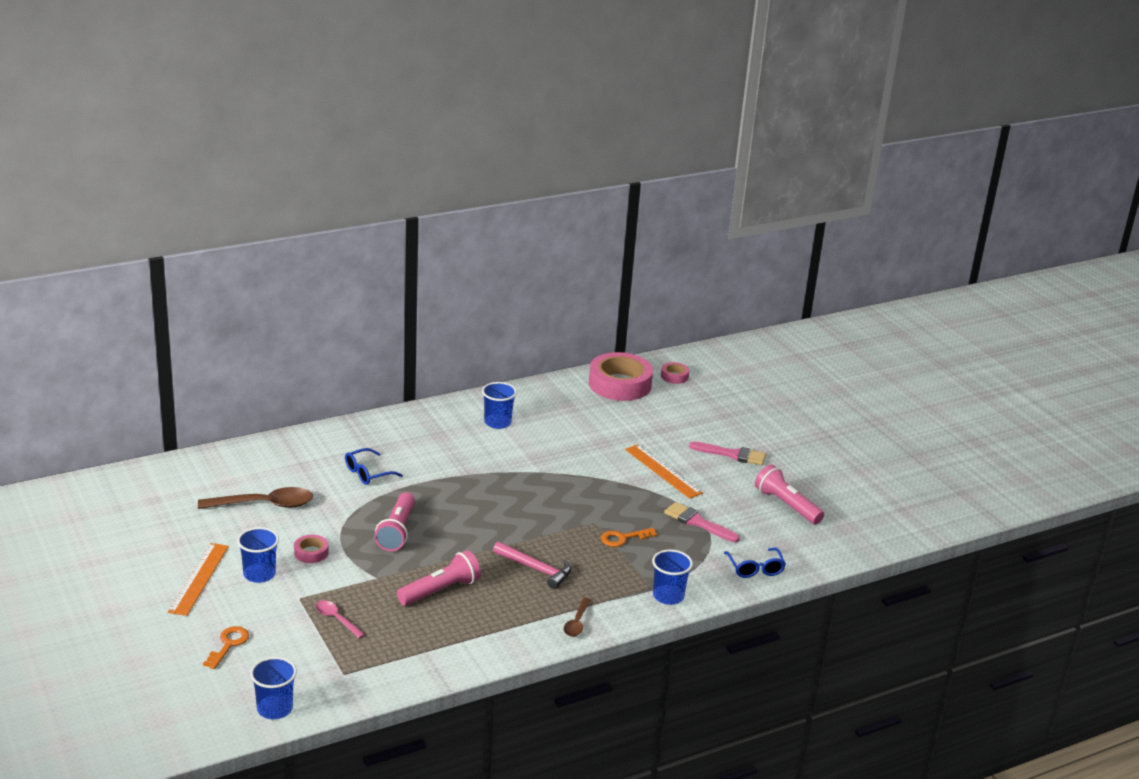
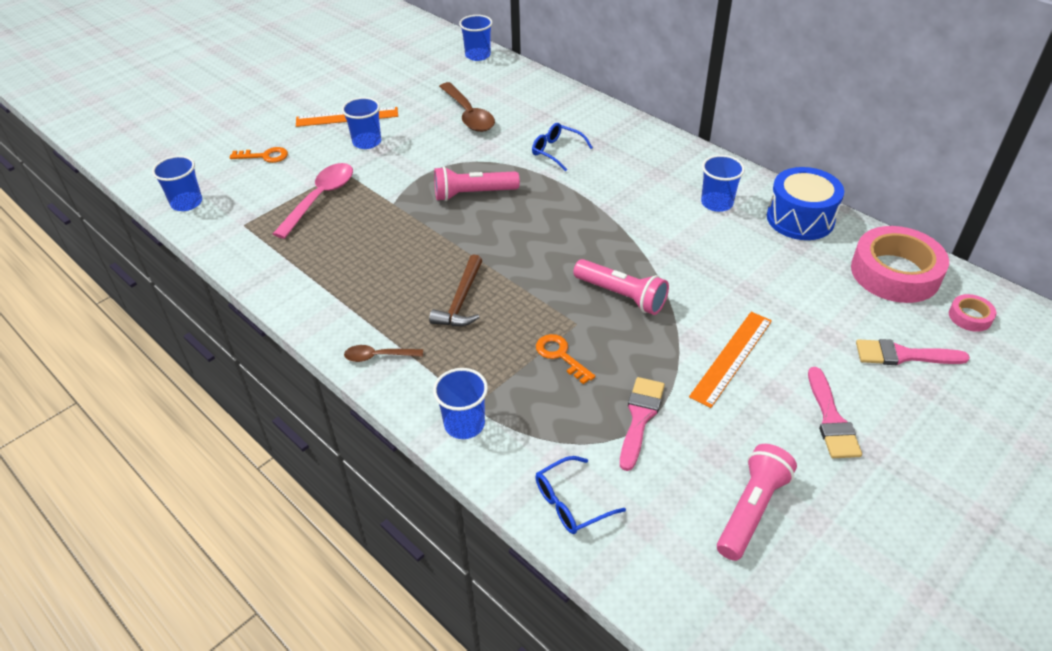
camera: 75 degrees right, 15 degrees up
pink tape [294,535,329,563] -> none
pink spoon [315,600,365,638] -> pink spoon [273,163,353,239], size x1.84
pink flashlight [397,550,481,606] -> pink flashlight moved to [573,259,669,315]
pink hammer [493,542,571,589] -> brown hammer [429,254,482,326]
none -> blue cup [459,15,493,61]
none -> blue drum [767,167,844,240]
none -> pink brush [856,339,970,365]

